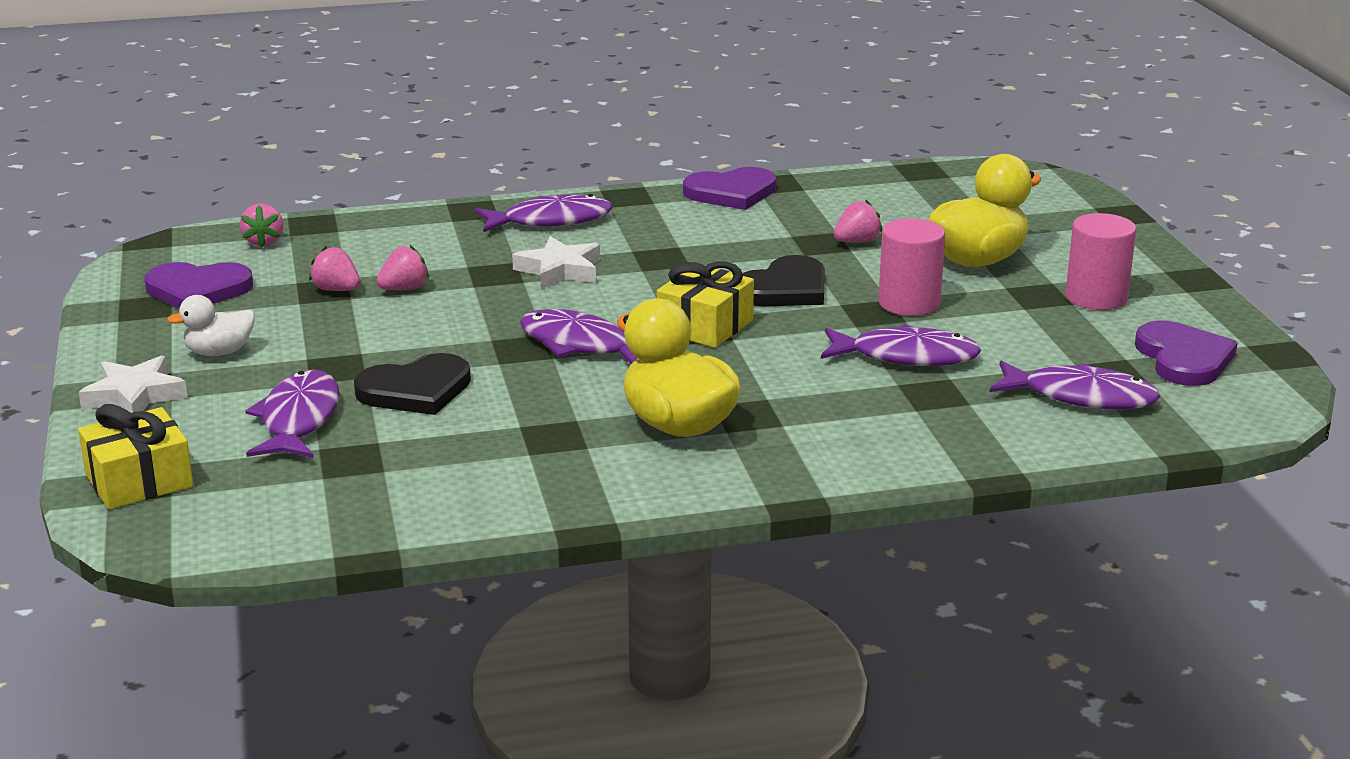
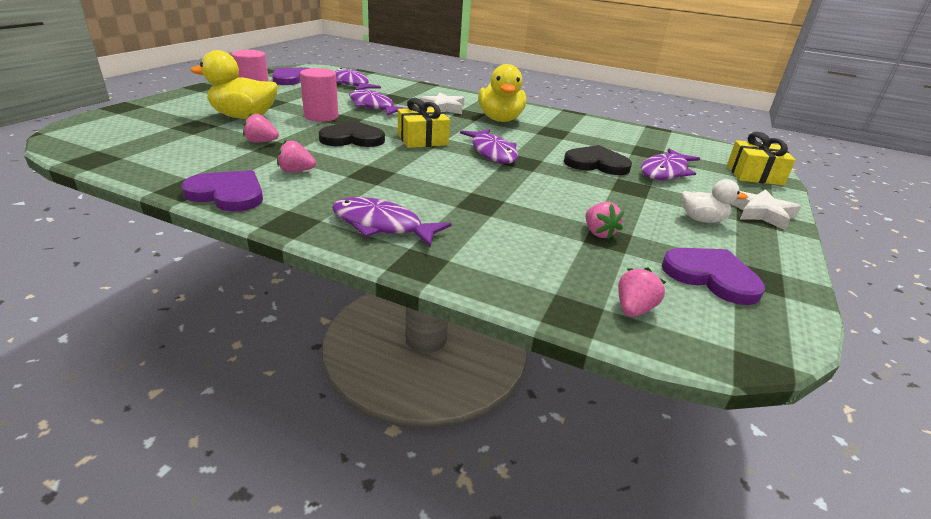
camera: 145 degrees left, 5 degrees up
pink strawberry [376,245,429,290] -> pink strawberry moved to [277,140,316,172]
white star [512,236,600,289] -> white star moved to [420,92,465,114]

